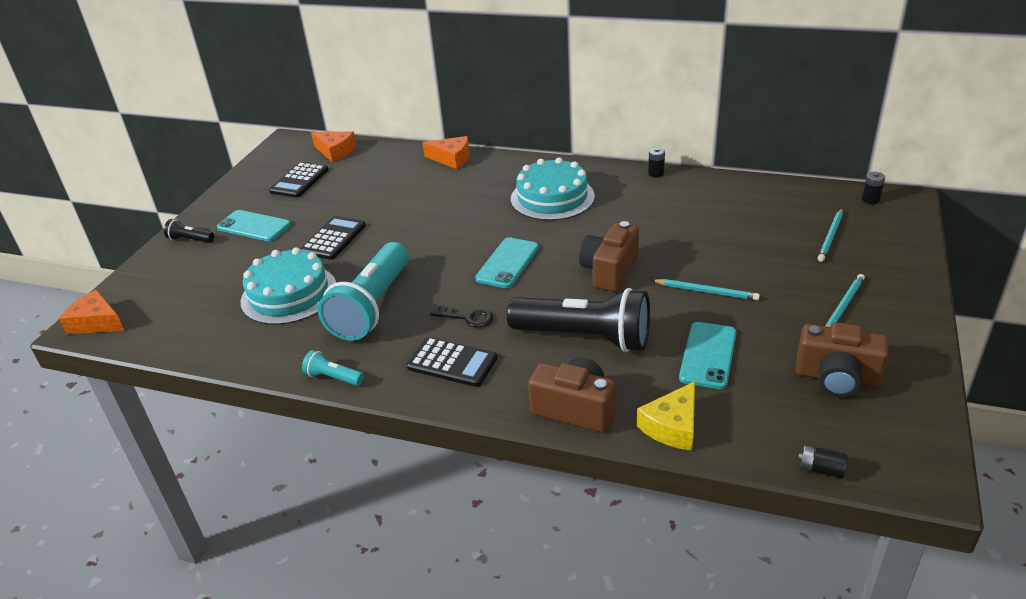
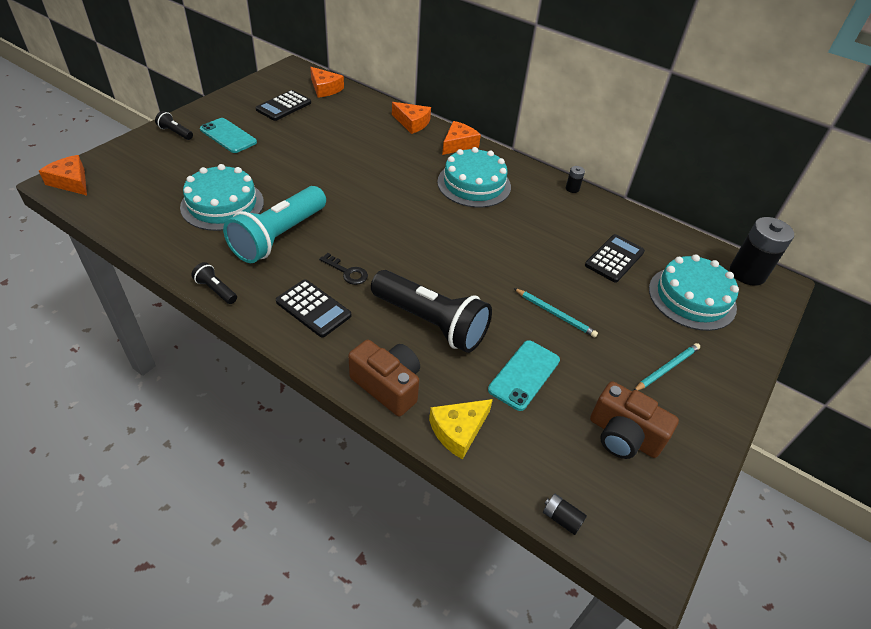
camera: 10 degrees right, 10 degrees up
black calculator [300,216,366,260] -> black calculator moved to [585,234,645,283]
turquoise flashlight [302,350,364,386] -> black flashlight [191,262,237,304]
turquoise phone [475,237,539,288] -> none
brown camera [579,221,639,292] -> none
turquoise pencil [818,209,843,262] -> turquoise cake [649,254,739,331]
black battery [862,172,885,204] -> black battery [730,217,794,286], size x2.26
none -> orange cheese [442,121,481,155]

